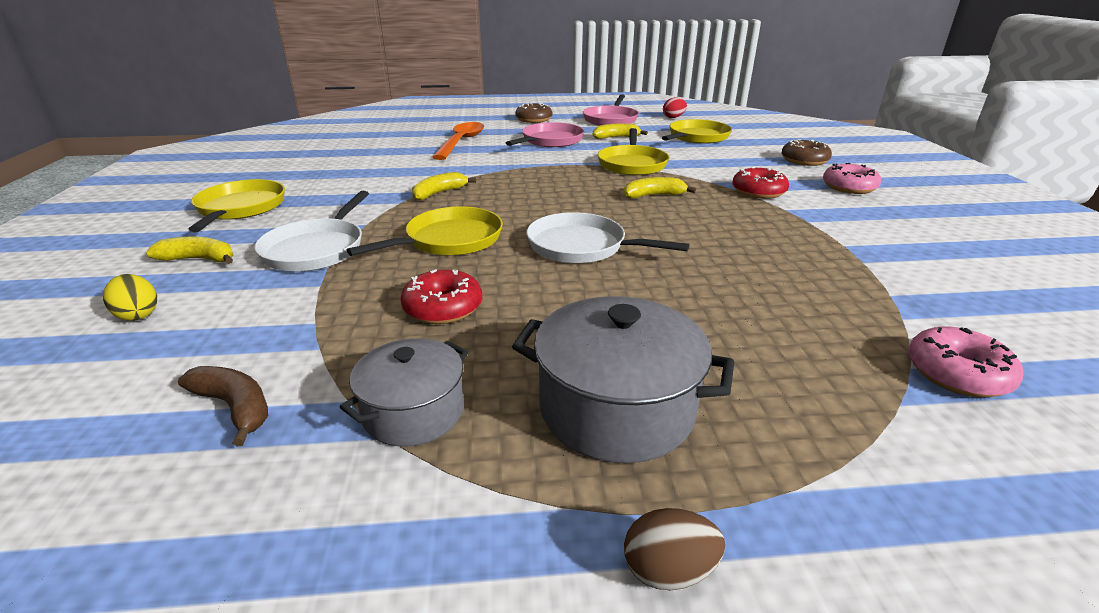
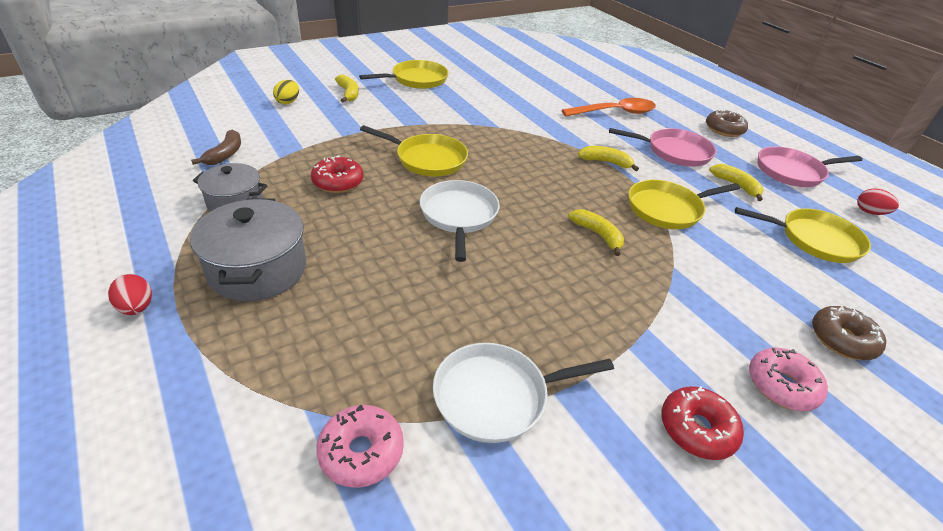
camera: 60 degrees right, 10 degrees up
white pan [254,191,369,272] -> white pan moved to [433,343,614,443]
yellow banana [412,172,476,201] -> yellow banana moved to [578,146,639,171]
brown egg [624,508,725,590] -> red egg [108,274,152,315]
red donut [732,167,789,199] -> red donut moved to [662,386,744,460]

